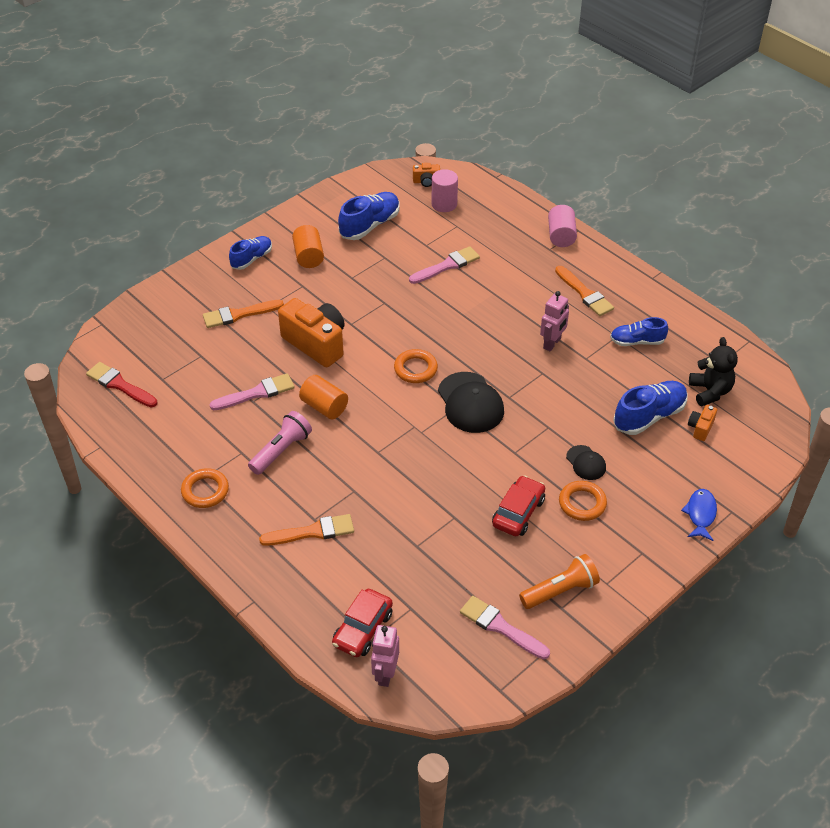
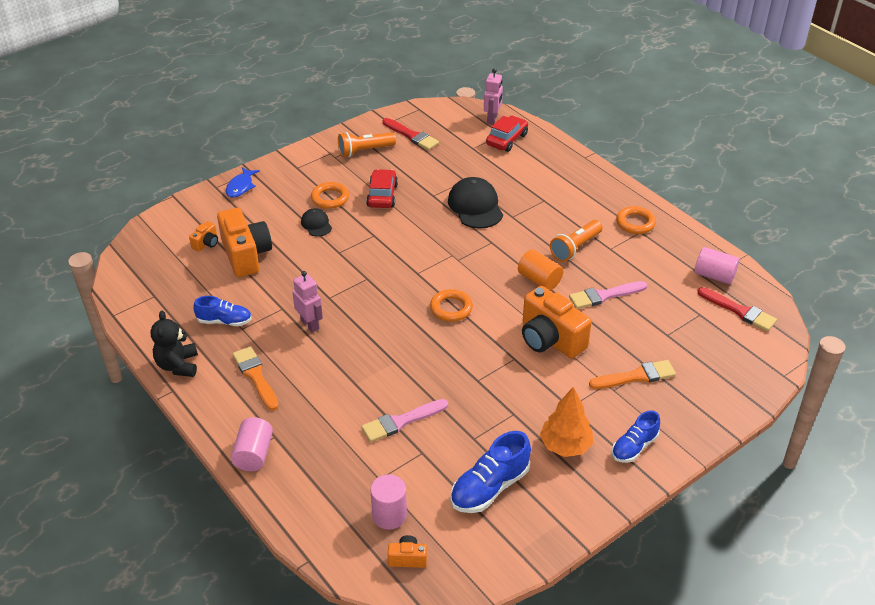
camera: 175 degrees left, 5 degrees down
pink flashlight [248,411,312,475] -> orange flashlight [550,220,603,262]
orange brush [259,514,354,546] -> none
orange cylinder [292,225,324,268] -> orange tree [540,387,594,457]
black cap [438,372,504,433] -> black cap moved to [448,177,503,229]
pink brush [460,596,550,659] -> red brush [383,118,439,150]
red car [492,475,545,536] -> red car turned 150 degrees clockwise [366,169,398,208]
pink robot [540,291,569,351] -> pink robot turned 105 degrees clockwise [292,271,323,333]
blue shoe [613,381,688,435] -> orange camera [217,208,272,277]
black teddy bear [689,337,738,406] -> black teddy bear moved to [151,311,198,377]
none -> pink cylinder [695,247,740,284]

